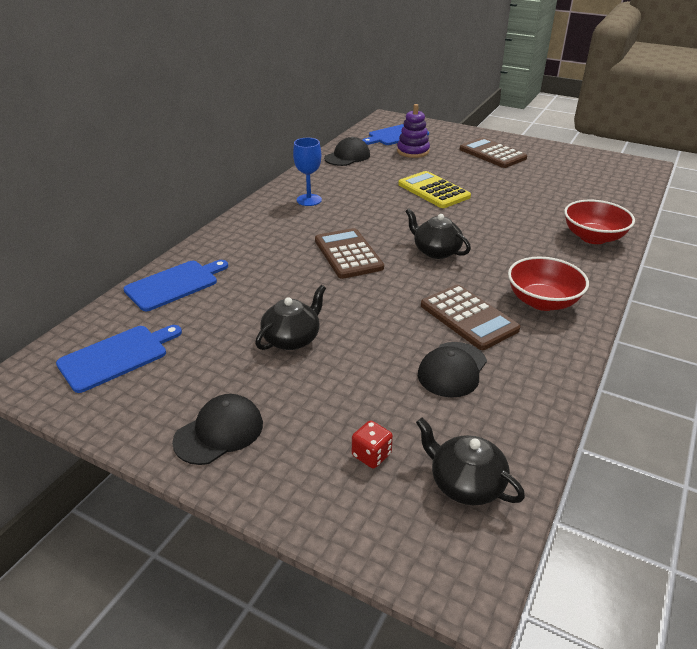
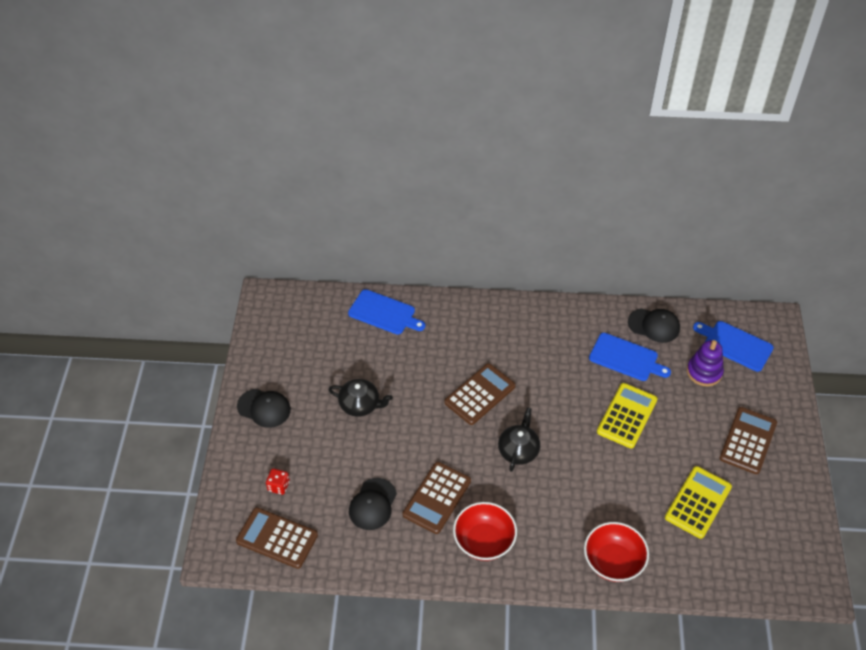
camera: 65 degrees right, 15 degrees up
blue cutting board [56,325,182,393] -> blue cutting board moved to [589,333,671,381]
blue goblet [293,138,322,206] -> none
black teapot [416,418,525,505] -> brown calculator [236,507,318,569]
black cap [418,342,487,398] -> black cap turned 75 degrees counterclockwise [349,478,397,530]
none -> yellow calculator [665,466,732,539]

